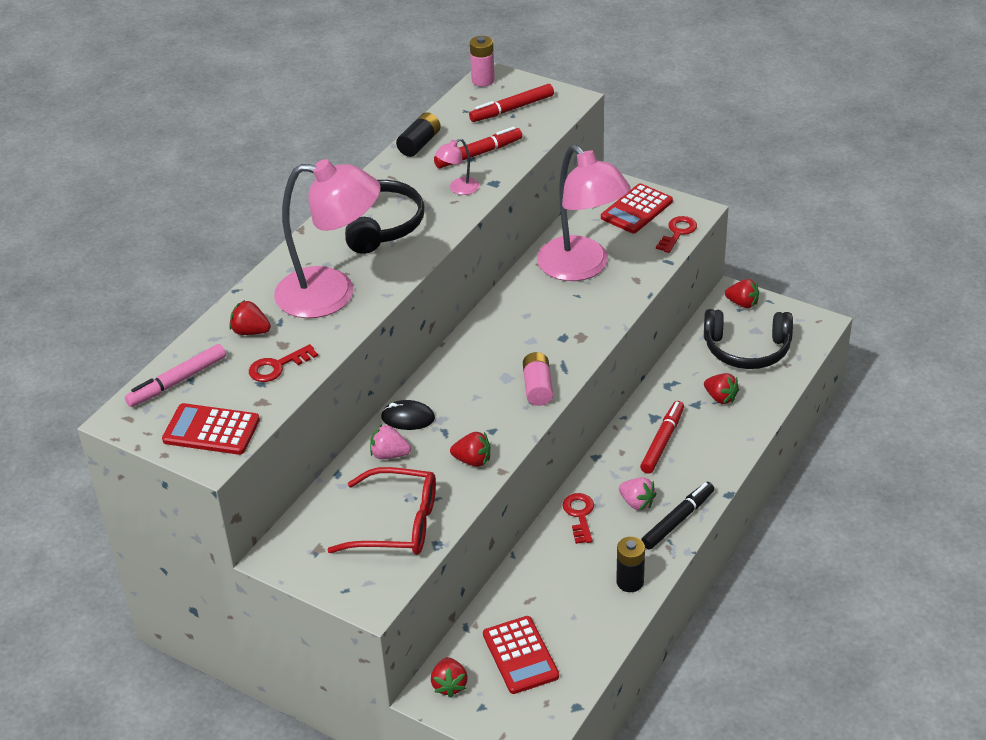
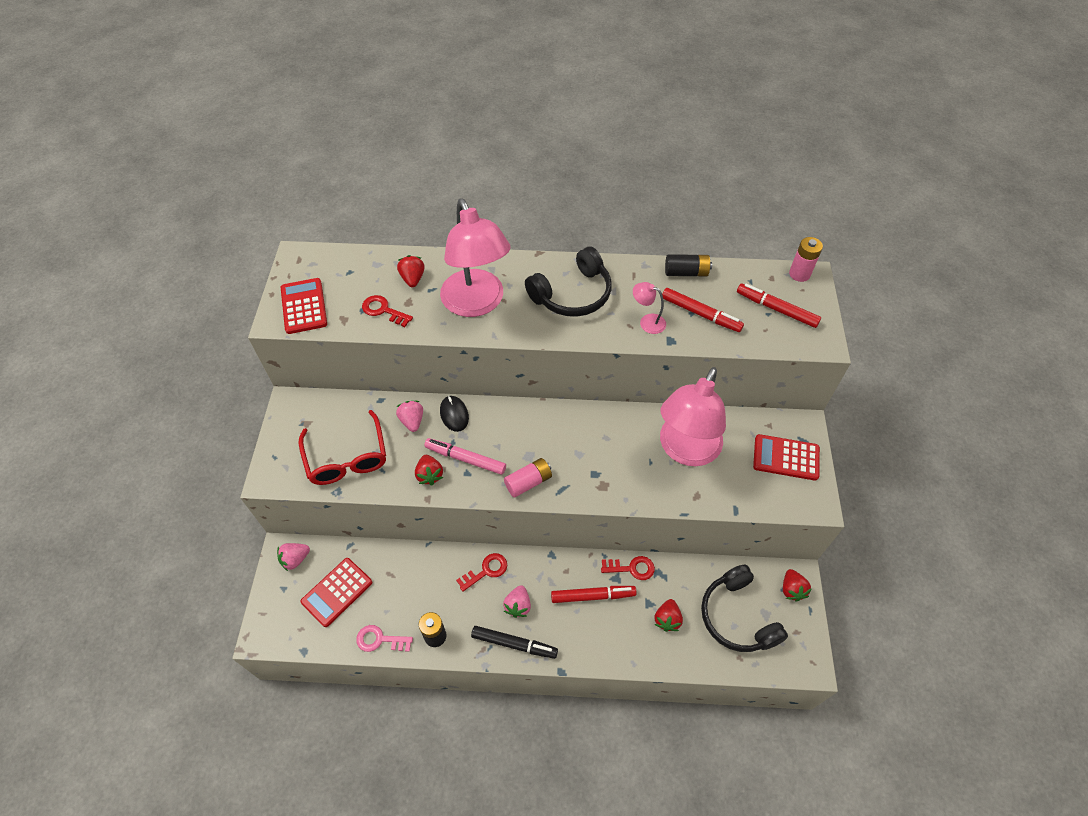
camera: 60 degrees right, 15 degrees up
pink marker [125,344,226,407] -> pink marker moved to [424,438,506,475]
red strawberry [431,657,468,698] -> pink strawberry [277,543,310,571]
red key [656,216,697,253] -> red key moved to [601,556,655,580]
none -> pink key [356,625,413,652]

